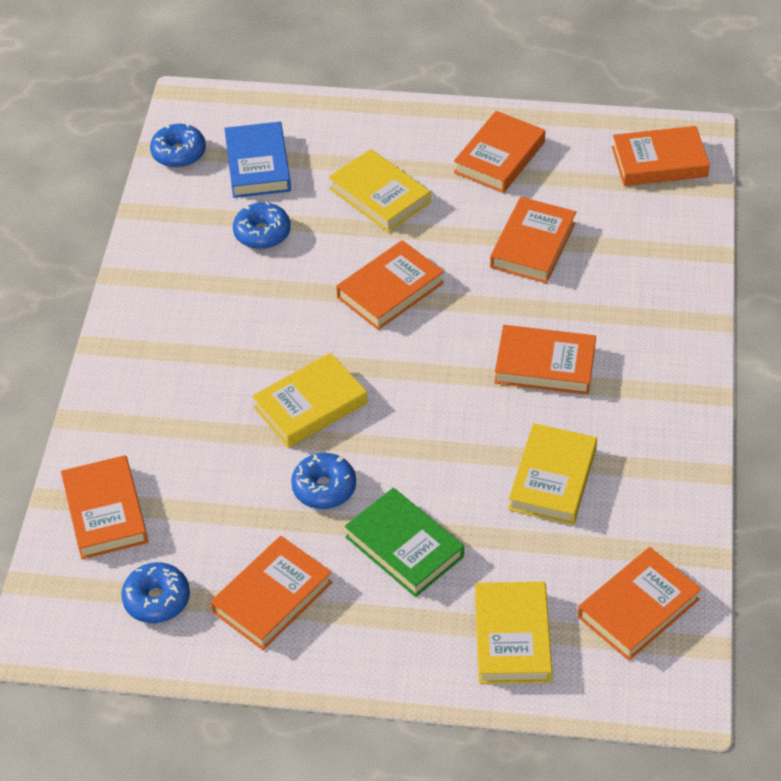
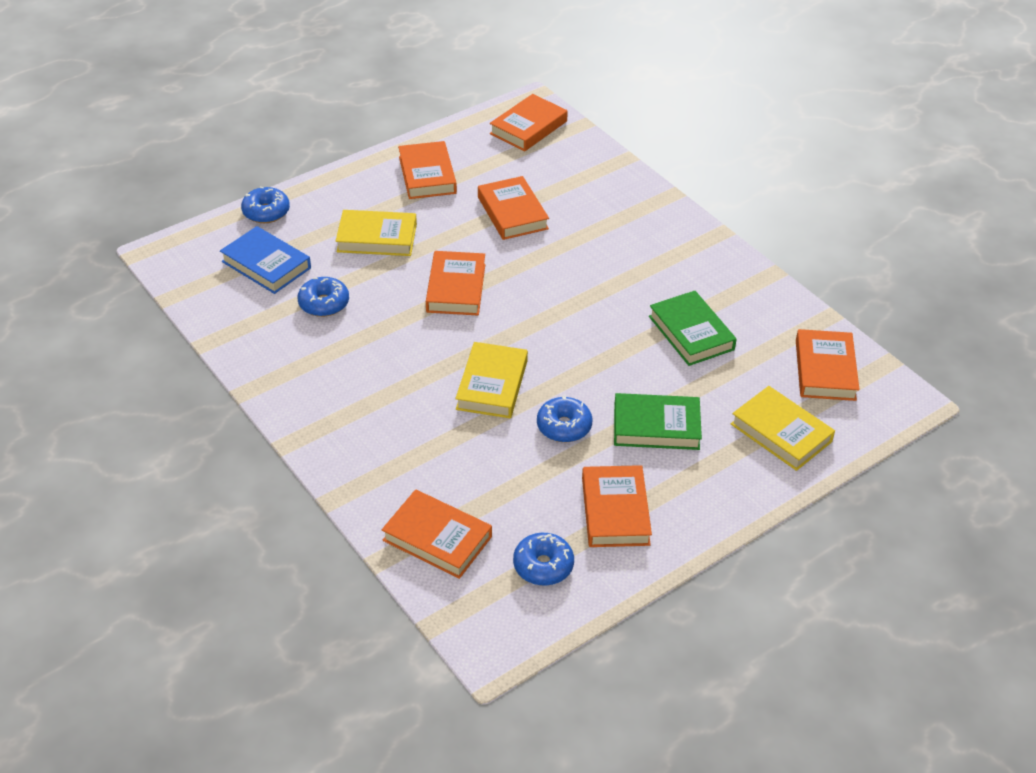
camera: 45 degrees left, 5 degrees down
blue donut [150,124,206,168] -> blue donut moved to [241,187,290,223]
orange book [494,325,596,395] -> none
yellow book [508,423,597,525] -> green book [649,291,737,366]

